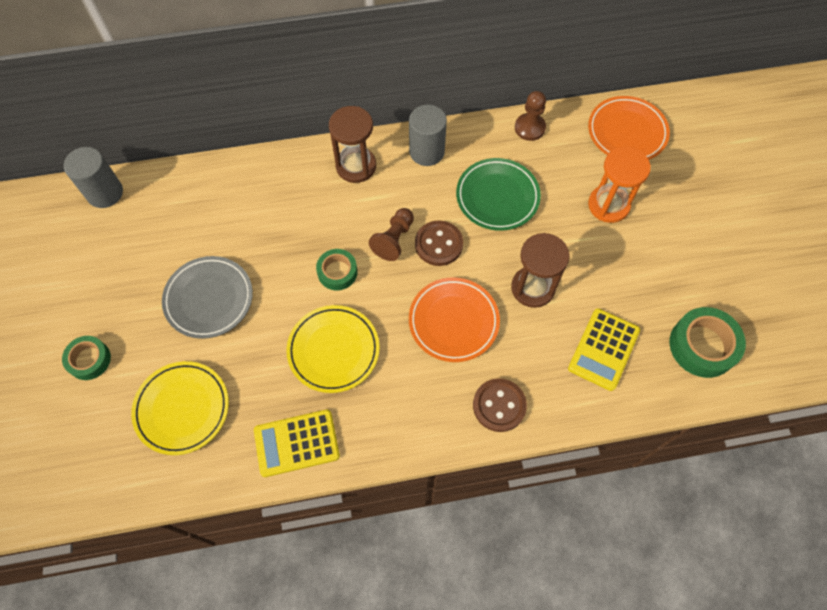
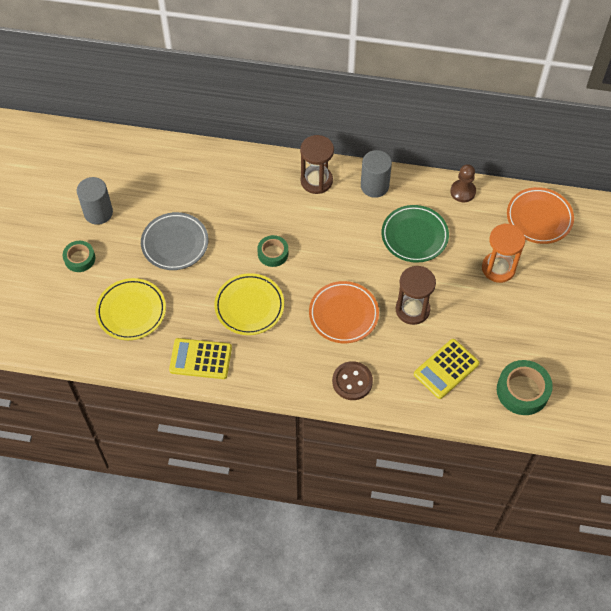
camera: 20 degrees right, 5 degrees down
grey cylinder [64,147,123,208] -> grey cylinder moved to [77,177,113,225]
brown pawn [369,208,414,261] -> none
brown button [415,220,463,266] -> none

